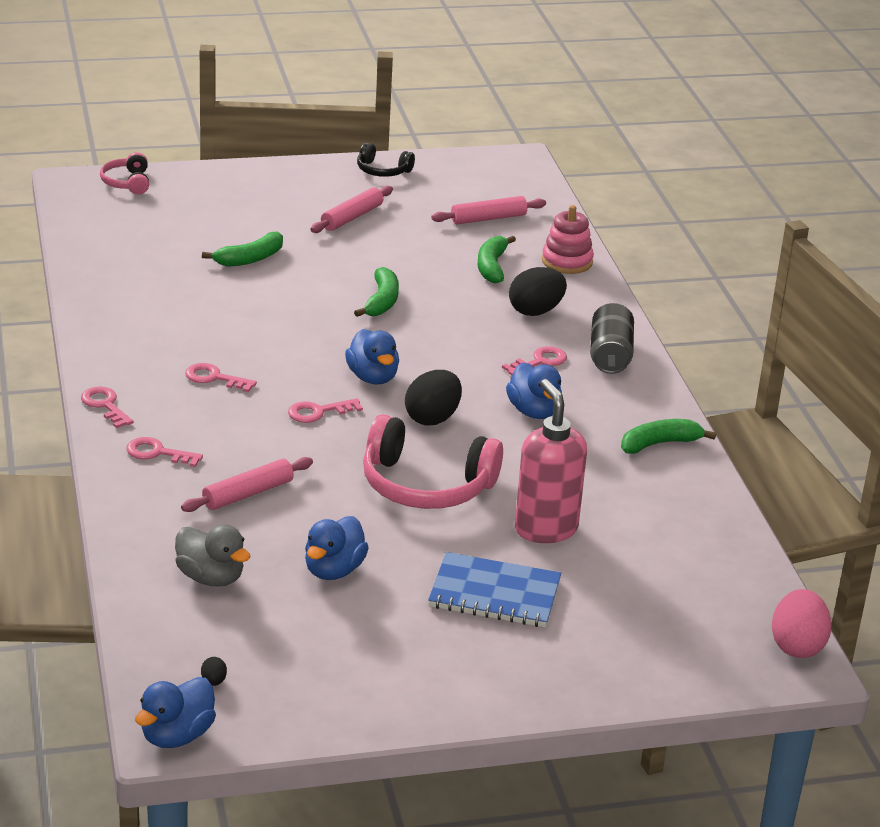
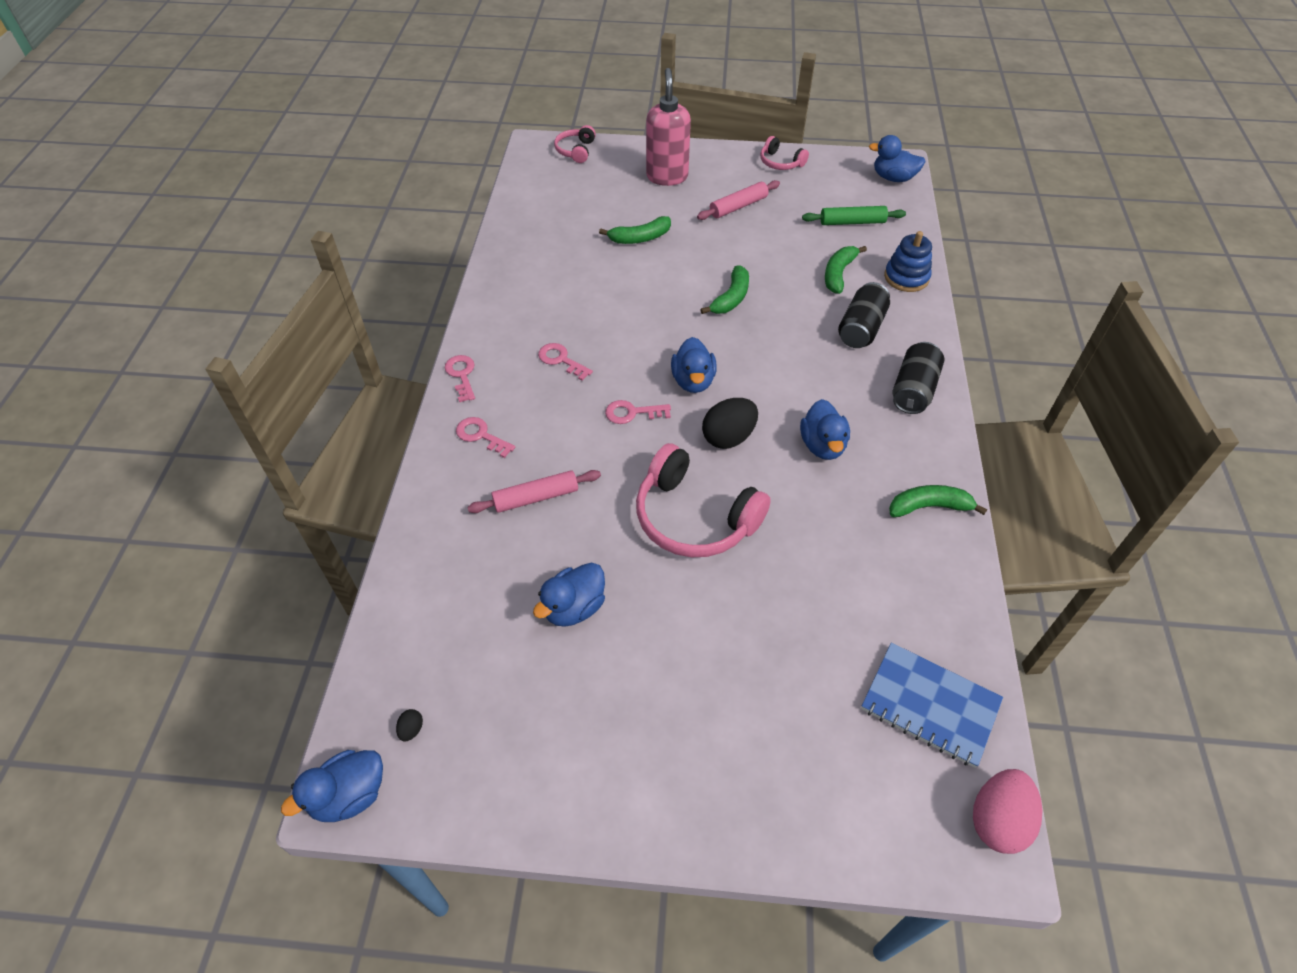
camera: 20 degrees right, 20 degrees up
grey duck [175,524,250,587] -> none
black headphones [357,142,415,177] -> pink headphones [760,136,809,170]
blue notebook [428,552,561,627] -> blue notebook moved to [861,643,1003,768]
pink rolling pin [431,196,546,224] -> green rolling pin [802,206,906,225]
pink key [502,346,567,375] -> none
black egg [509,267,567,316] -> black can [838,282,890,348]
pink soap dispenser [515,379,587,543] -> pink soap dispenser moved to [646,68,691,186]
pink stacking toy [542,205,594,274] -> blue stacking toy [884,231,932,292]
none -> blue duck [869,135,926,182]

